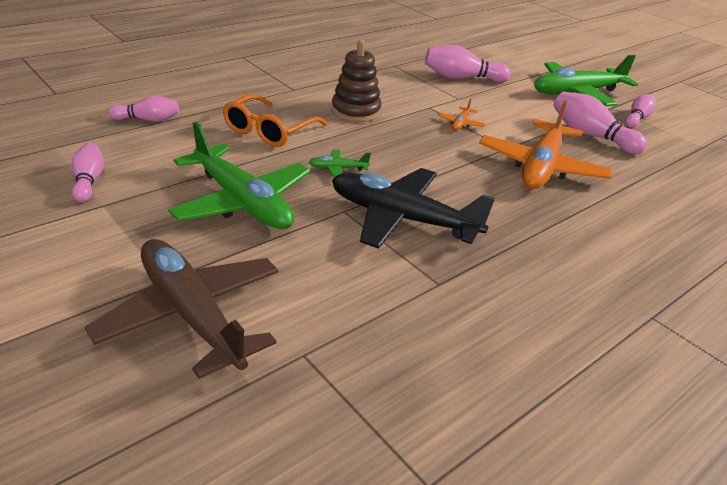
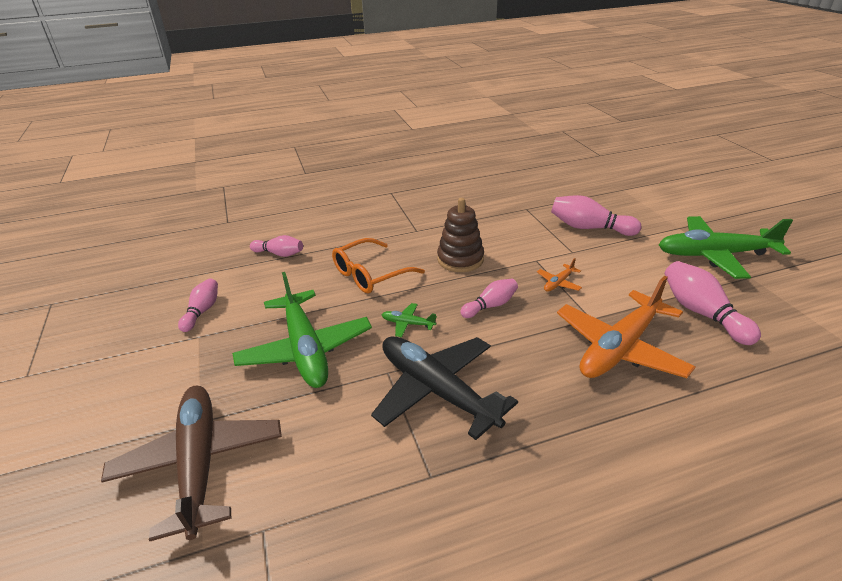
camera: 25 degrees right, 0 degrees up
pink bowling pin [625,94,656,128] -> pink bowling pin moved to [460,279,518,318]

